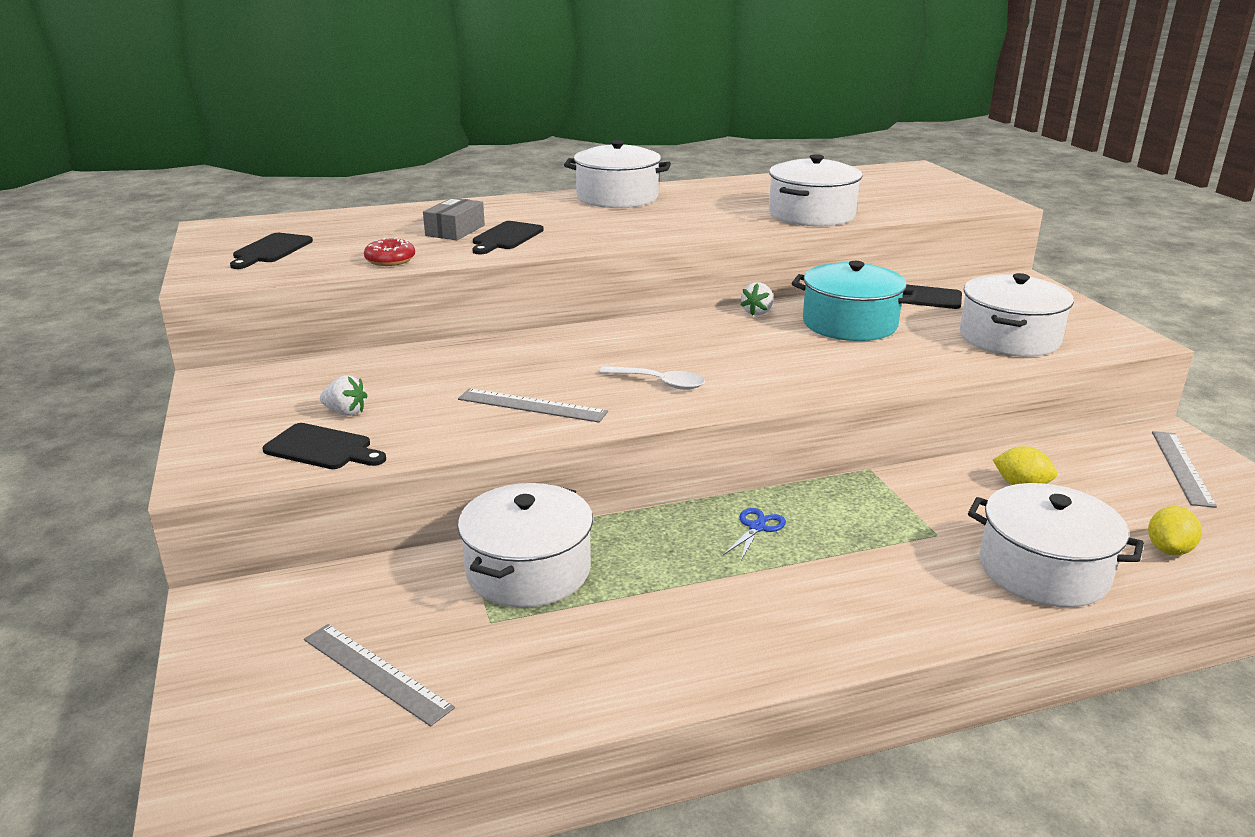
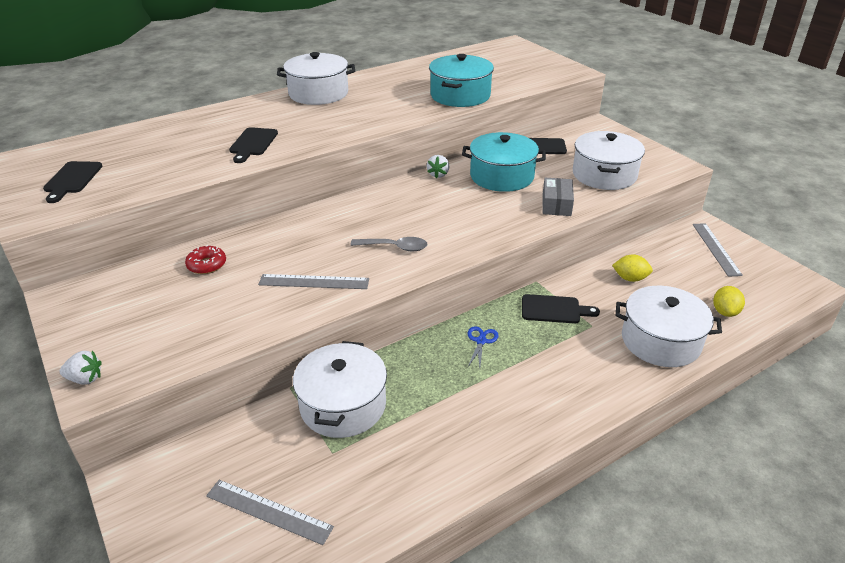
camera: 15 degrees left, 10 degrees up
black cutting board [262,423,386,469] -> black cutting board moved to [522,294,600,324]
white strawberry [320,375,367,416] -> white strawberry moved to [59,350,102,385]
red donut [364,237,415,266] -> red donut moved to [185,245,226,274]
grey box [423,198,485,240] -> grey box moved to [543,178,574,216]
white spoon [599,366,705,390] -> grey spoon [351,237,428,252]
white pot [769,154,862,226] -> turquoise pot [429,54,494,107]

